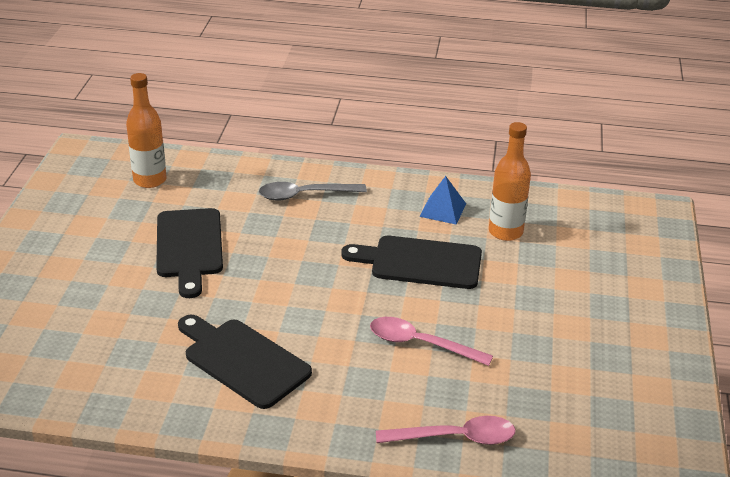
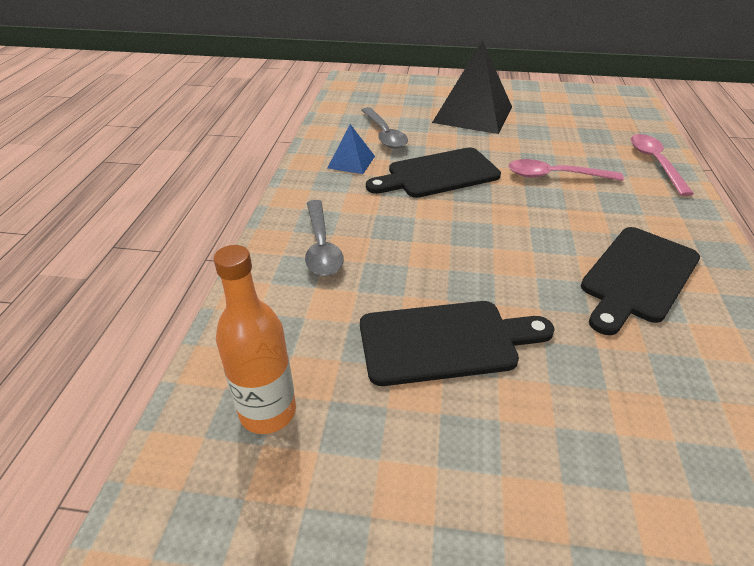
camera: 90 degrees left, 5 degrees up
black cutting board [341,236,482,289] -> black cutting board turned 60 degrees clockwise [366,147,501,198]
pink spoon [370,317,493,366] -> pink spoon turned 75 degrees clockwise [509,159,624,181]
orange bottle [489,122,531,241] -> grey spoon [361,107,408,149]
none -> black pyramid [432,40,512,134]

